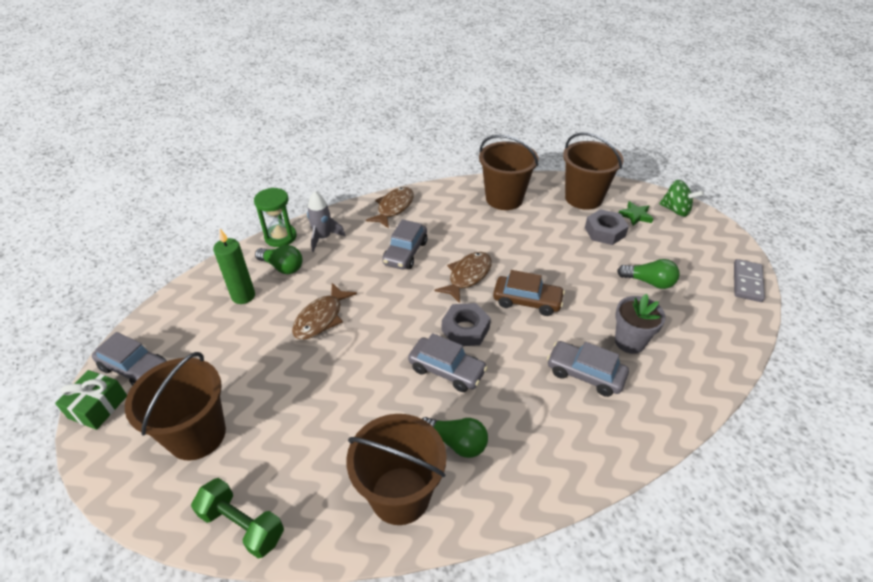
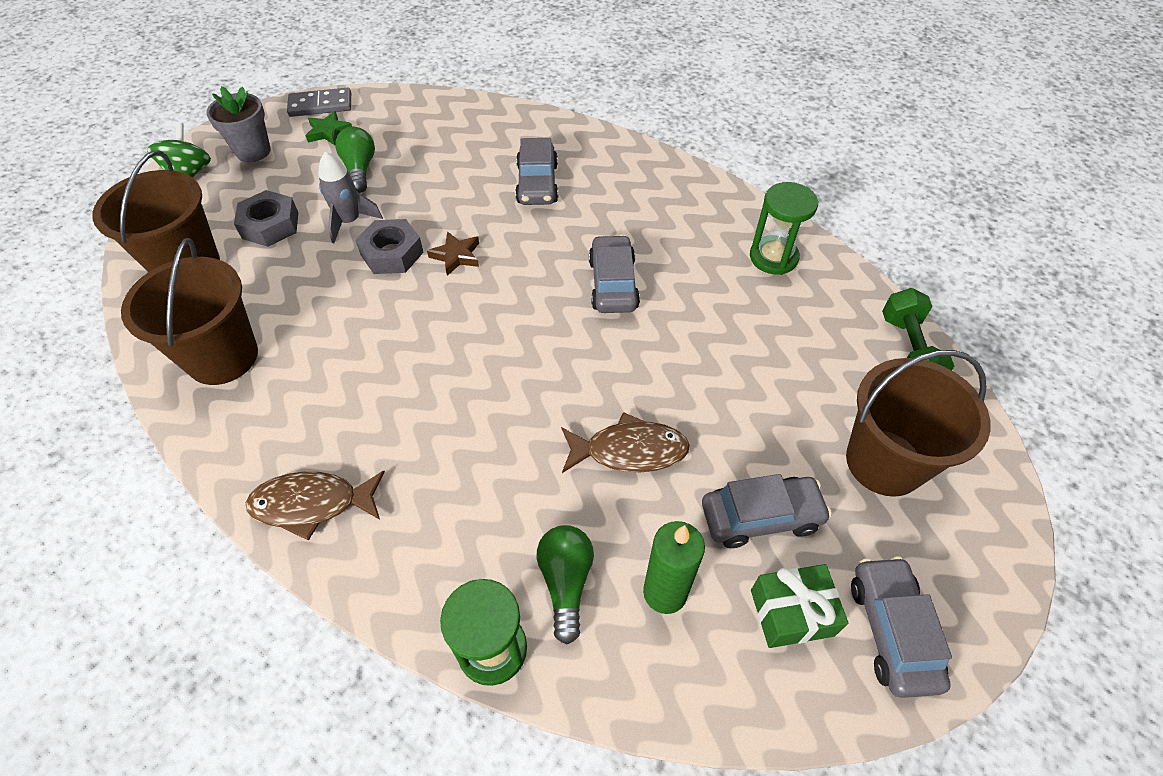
camera: 120 degrees left, 10 degrees up
green gift [55,370,127,430] -> green gift moved to [751,564,848,648]
grey rocket [307,191,345,252] -> grey rocket moved to [318,152,383,243]
brown bucket [346,414,446,525] -> green hourglass [750,182,818,275]
grey car [382,219,427,270] -> grey car moved to [702,474,832,548]
green light bulb [422,417,488,458] -> none
brown fish [435,252,492,303] -> none
grey nut [442,303,491,346] -> grey nut moved to [355,219,424,274]
brown car [493,270,565,316] -> brown star [427,231,479,276]
grey flower pot [615,294,666,354] -> grey flower pot moved to [206,86,271,162]
green star [619,201,654,226] -> green star moved to [305,111,352,145]

